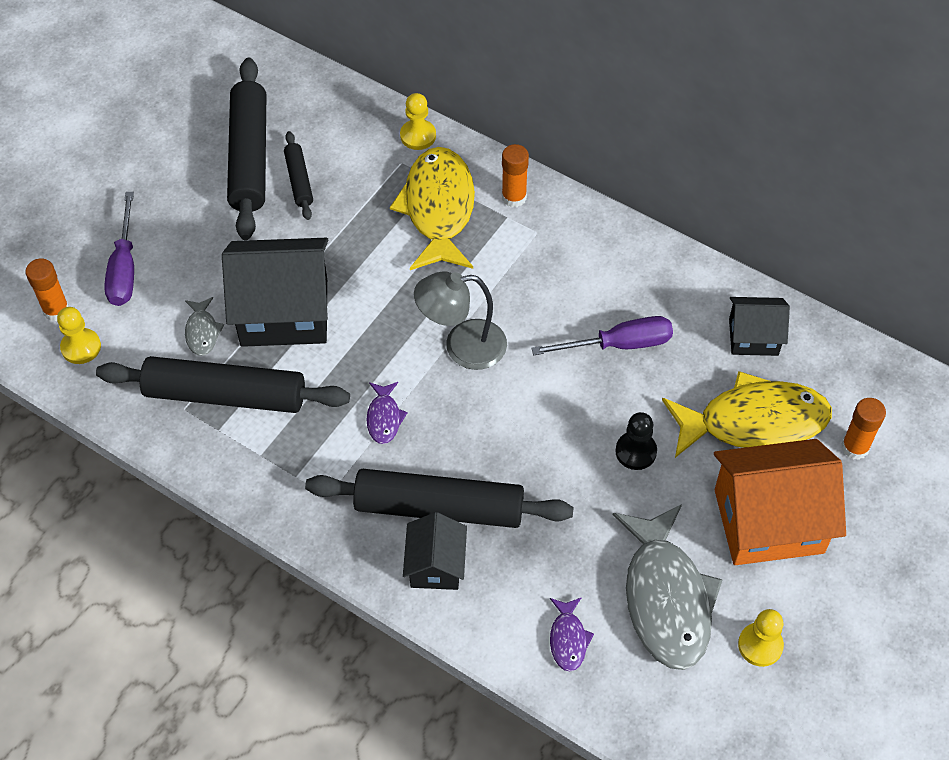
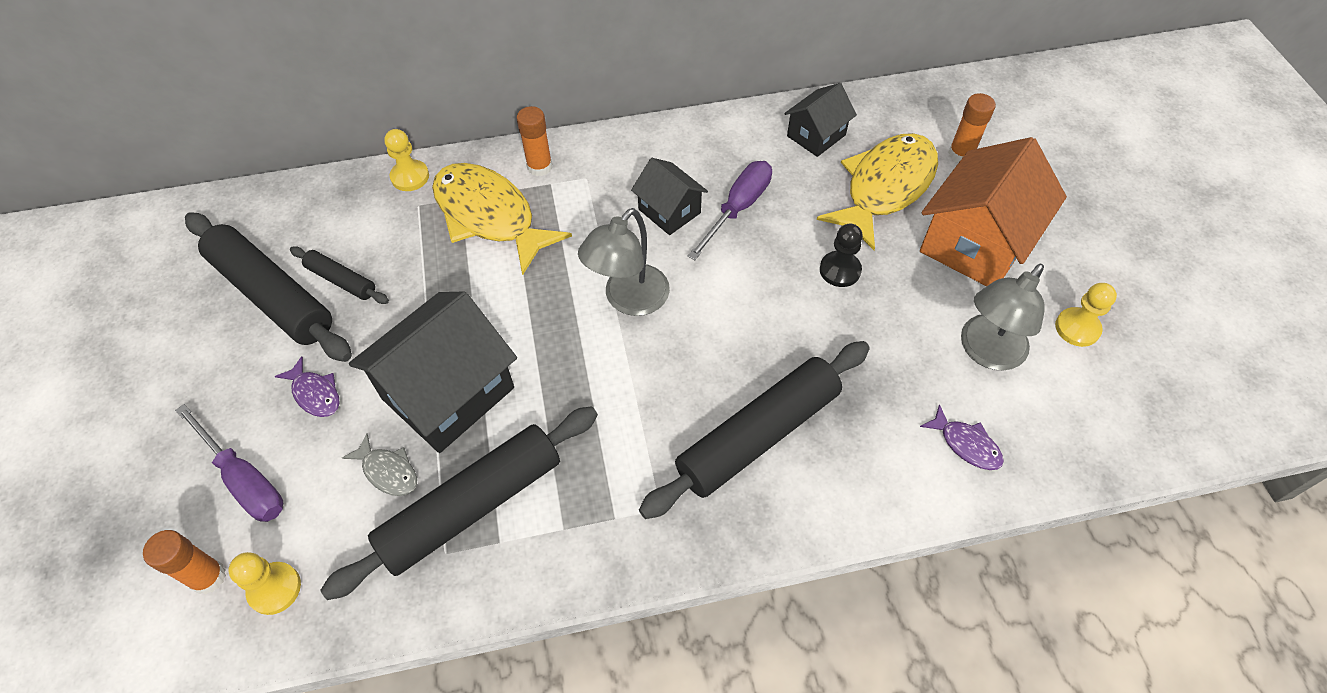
camera: 45 degrees left, 0 degrees up
purple fish [366,382,408,444] -> purple fish moved to [275,356,340,417]
black house [403,512,467,590] -> black house moved to [631,158,708,235]
grey fish [613,504,723,670] -> grey lamp [961,264,1045,371]

